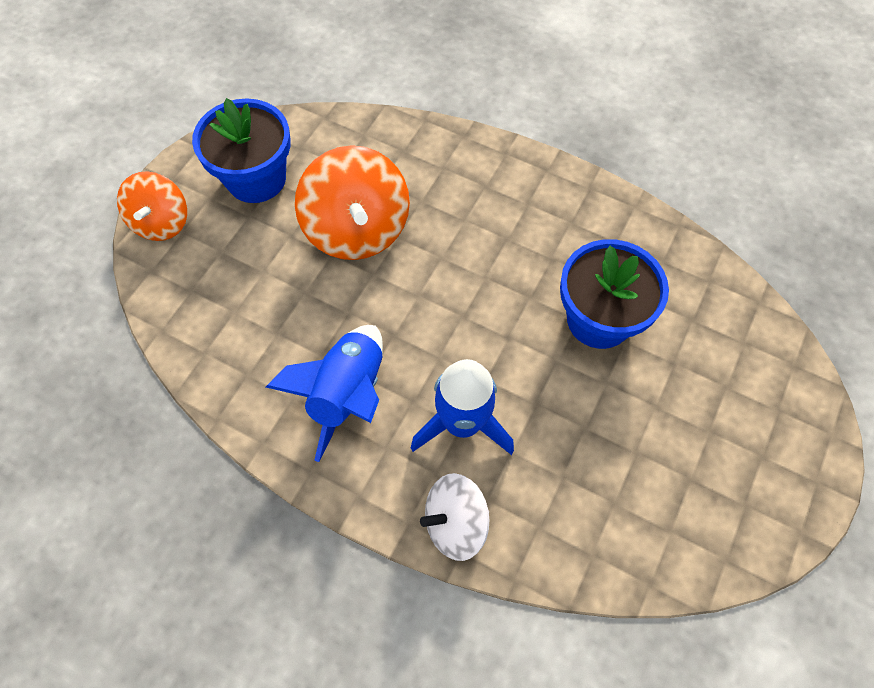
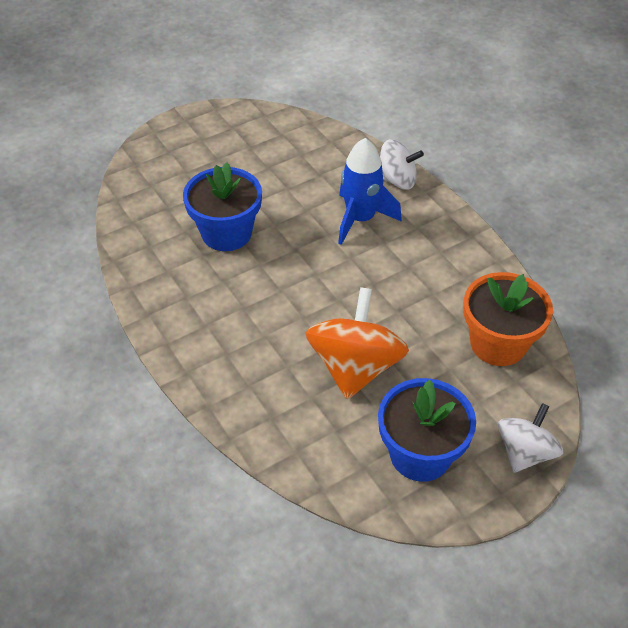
camera: 150 degrees left, 15 degrees down
orange spinning top [117,172,187,241] -> white spinning top [498,403,563,473]
blue rocket [266,325,383,462] -> none
none -> orange flower pot [463,272,553,366]

